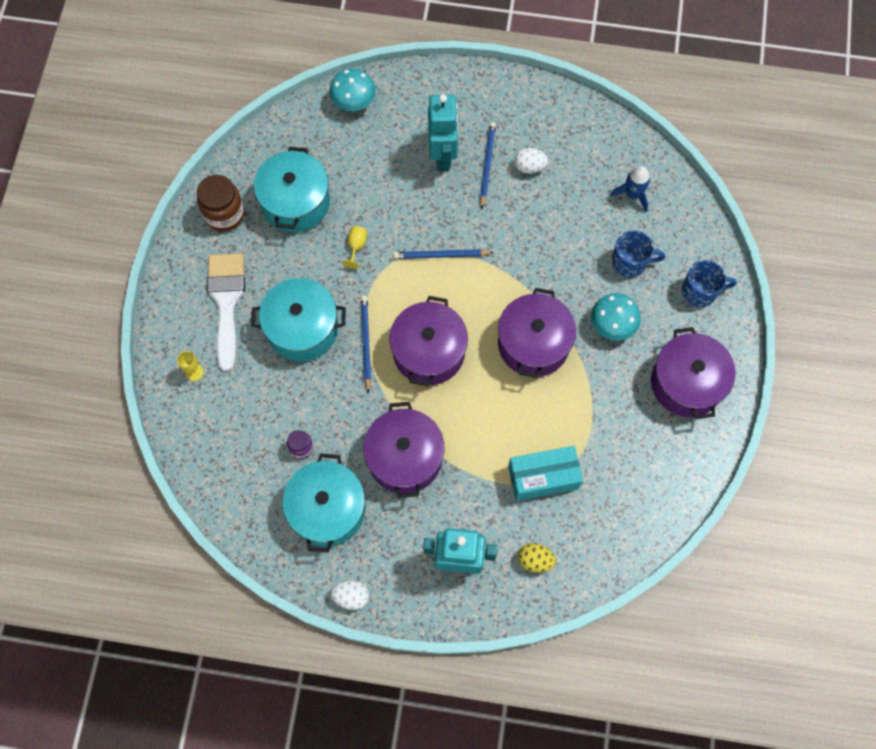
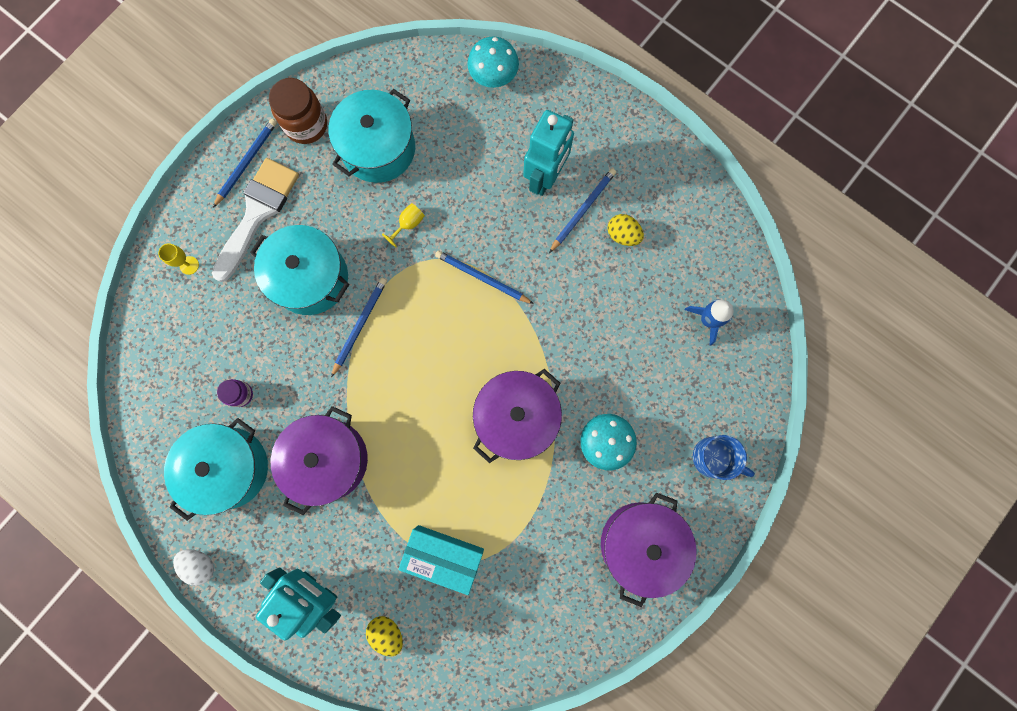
camera: 30 degrees right, 10 degrees up
purple pot [389,296,468,387] -> none
white egg [514,148,548,174] -> yellow egg [607,214,644,246]
blue mug [612,230,665,277] -> none
none -> blue pencil [213,119,277,207]

